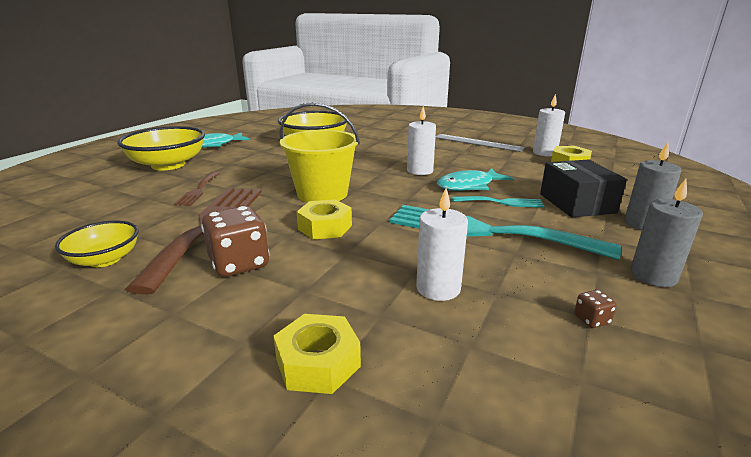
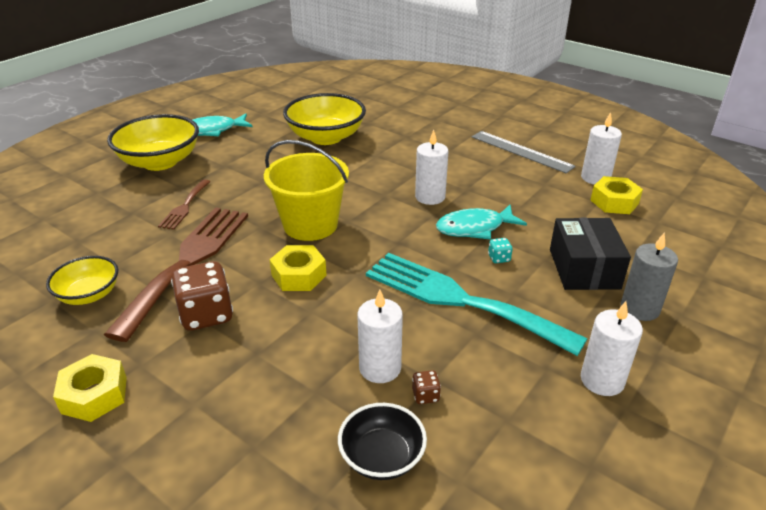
camera: 10 degrees right, 10 degrees up
yellow nut [273,314,361,394] -> yellow nut moved to [53,354,127,422]
turquoise fork [452,196,544,208] -> turquoise dice [488,238,513,263]
brown dice [574,290,617,328] -> brown dice moved to [412,370,441,404]
grey candle [630,179,703,287] -> white candle [581,301,643,396]
none -> black bowl [338,403,427,480]

